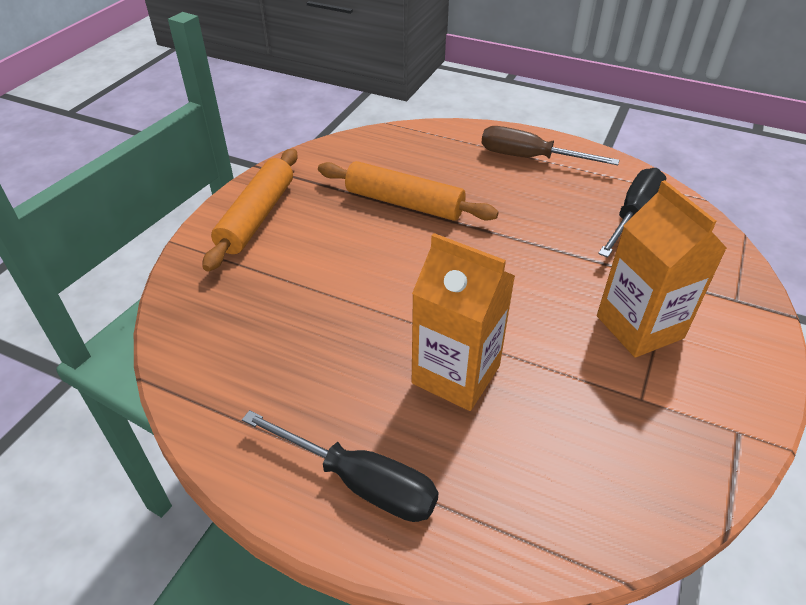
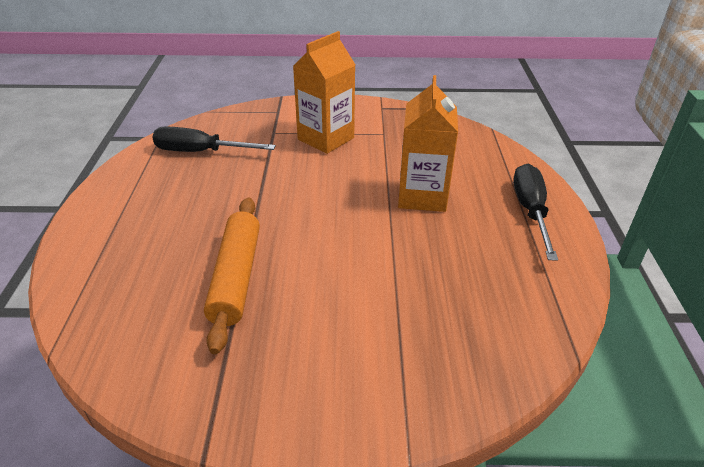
camera: 115 degrees left, 5 degrees down
orange rolling pin [202,148,298,272] -> none
brown screwdriver [481,126,619,165] -> none

